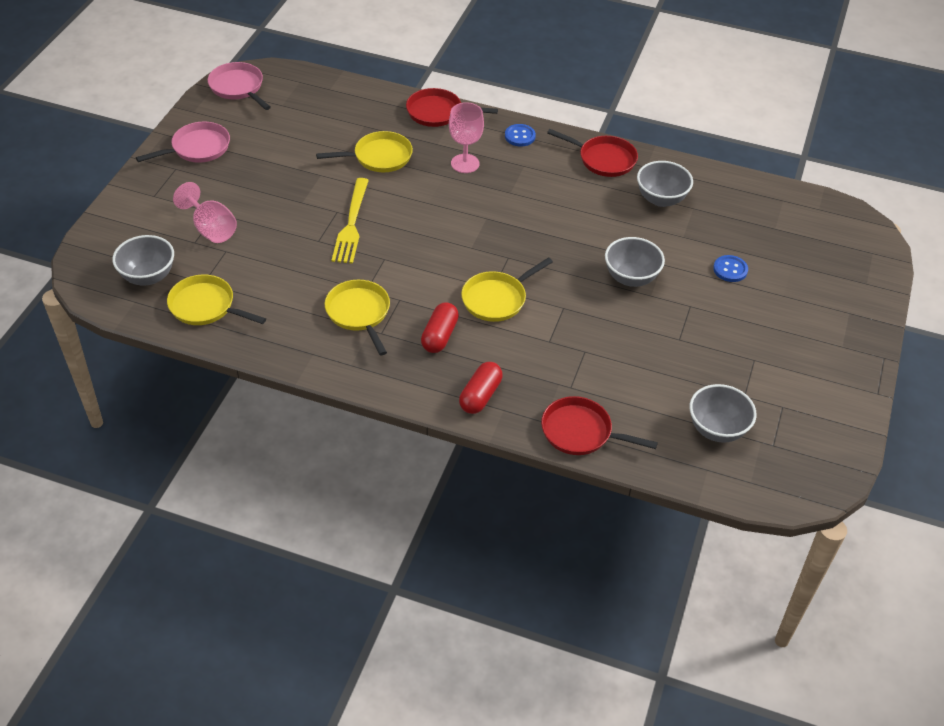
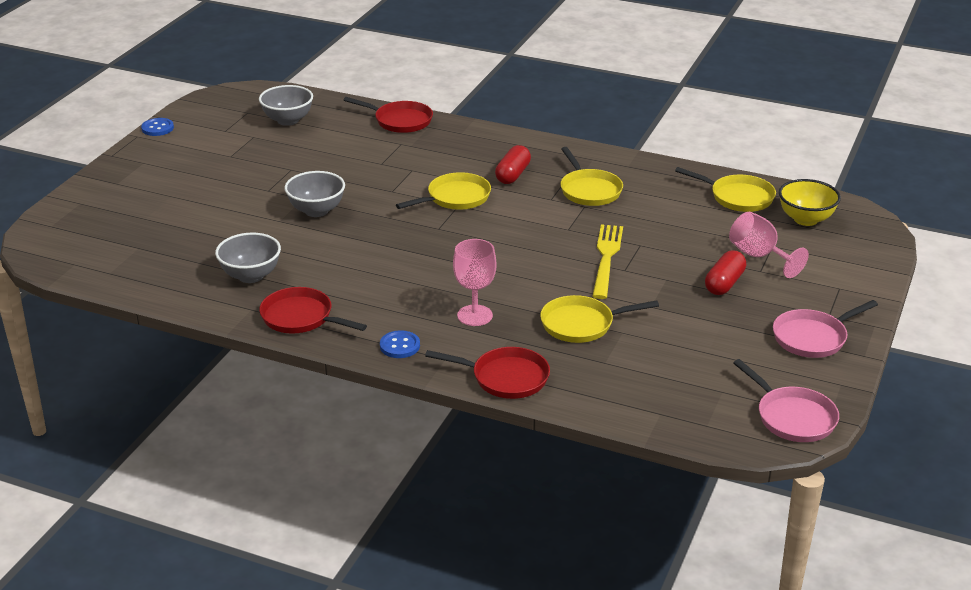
camera: 175 degrees left, 15 degrees down
grey bowl [112,235,174,285] -> yellow bowl [779,179,841,226]
red capsule [459,362,503,414] -> red capsule moved to [705,250,746,295]
blue button [713,255,748,282] -> blue button moved to [141,118,174,136]

